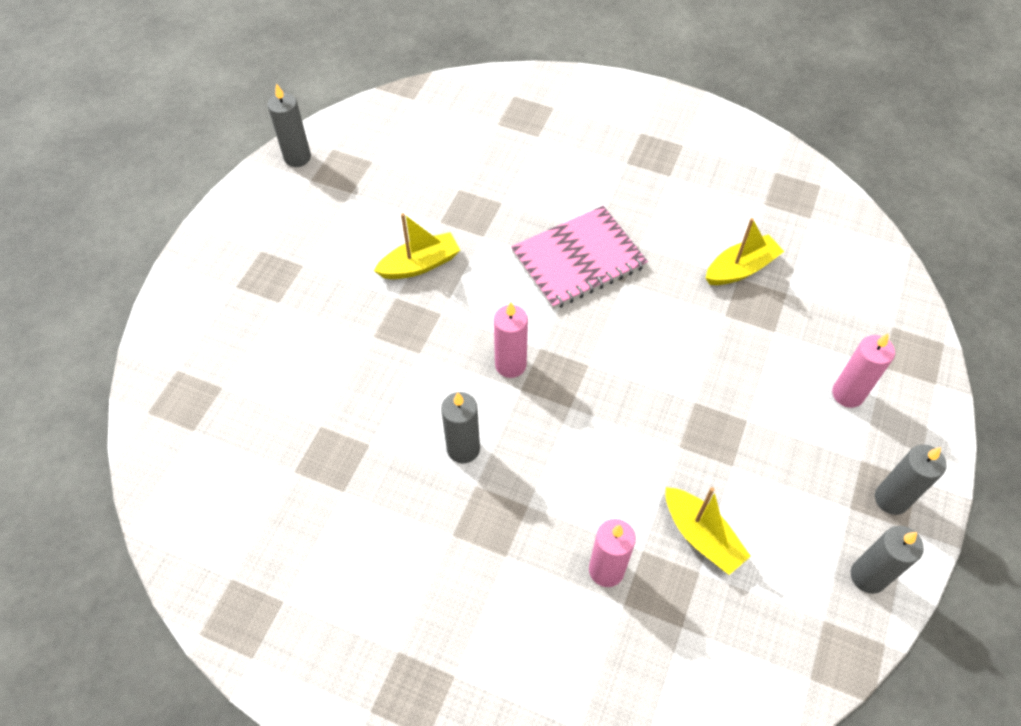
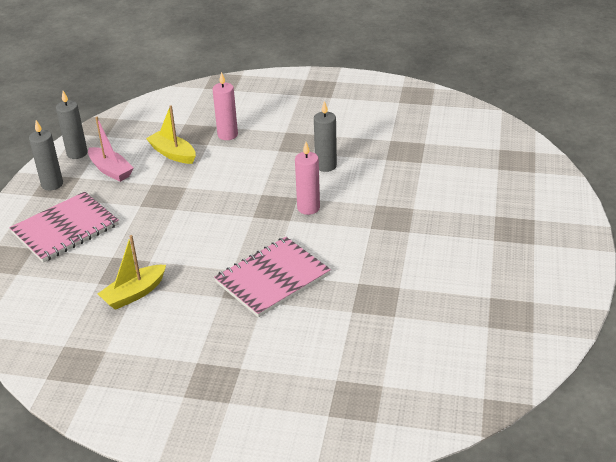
camera: 170 degrees right, 20 degrees down
grey candle [268,83,311,167] -> none
yellow boat [374,213,460,279] -> none
pink candle [832,333,895,408] -> pink notebook [9,192,119,263]
none -> pink boat [88,117,134,182]

